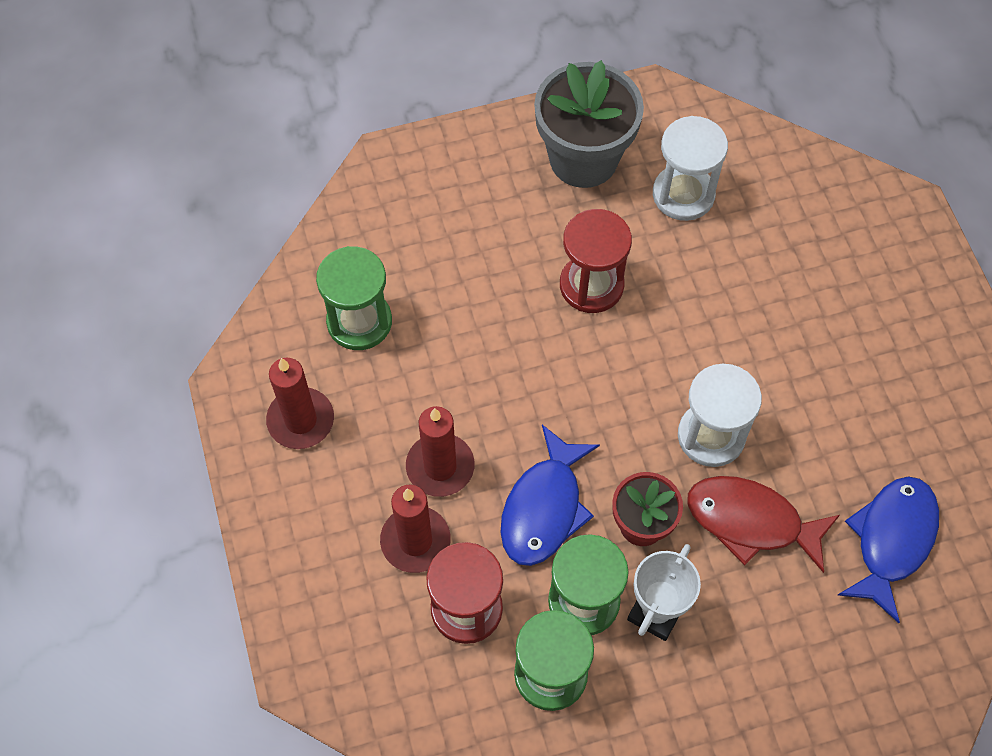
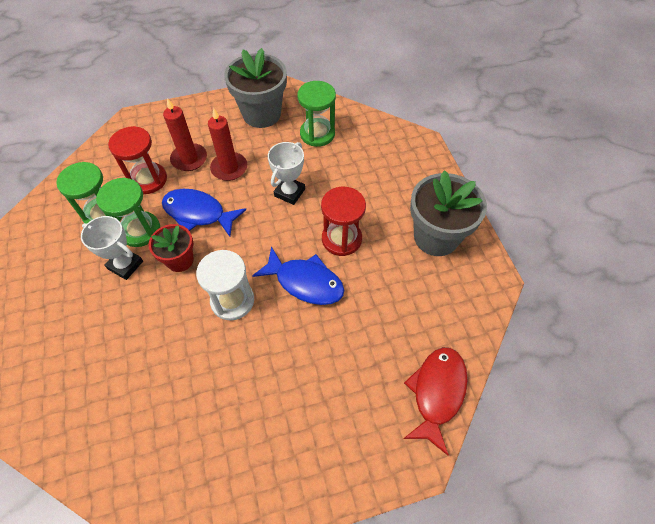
camera: 90 degrees right, 5 degrees down
red candle [266,358,334,449] -> grey flower pot [224,48,287,128]
white hourglass [653,116,728,221] -> none
red fish [687,476,840,573] -> red fish moved to [403,347,468,456]
blue fish [838,476,939,623] -> blue fish moved to [252,246,344,305]
none -> white trophy [268,142,305,205]

